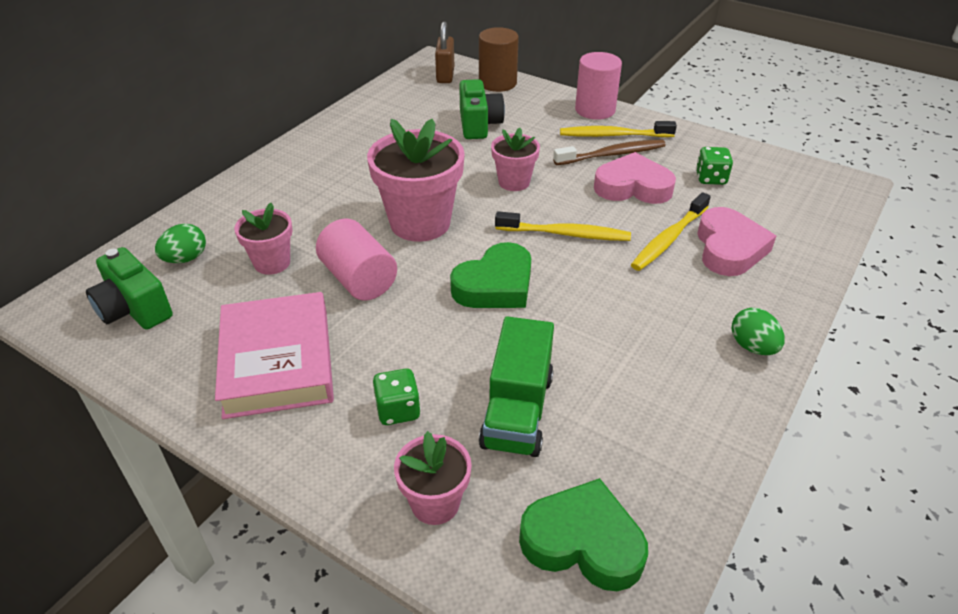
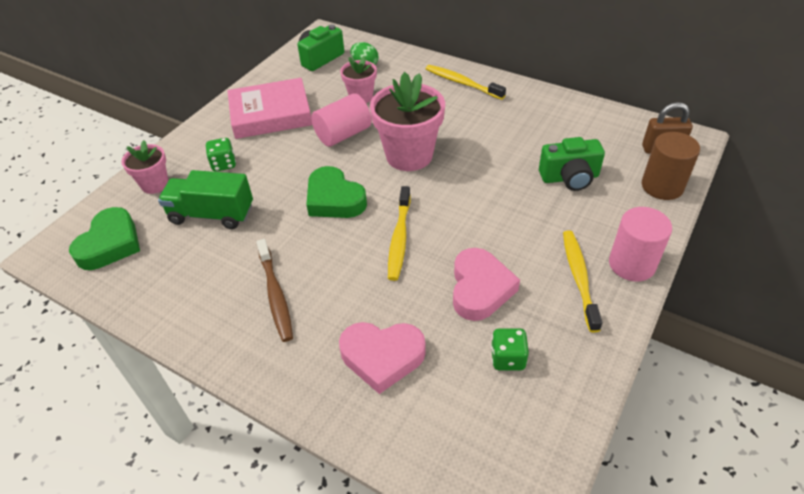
camera: 90 degrees right, 5 degrees up
pink flower pot [491,128,540,191] -> none
brown toothbrush [553,140,666,165] -> brown toothbrush moved to [257,239,293,342]
yellow toothbrush [631,192,711,271] -> yellow toothbrush moved to [426,65,506,100]
green egg [732,308,785,355] -> none

